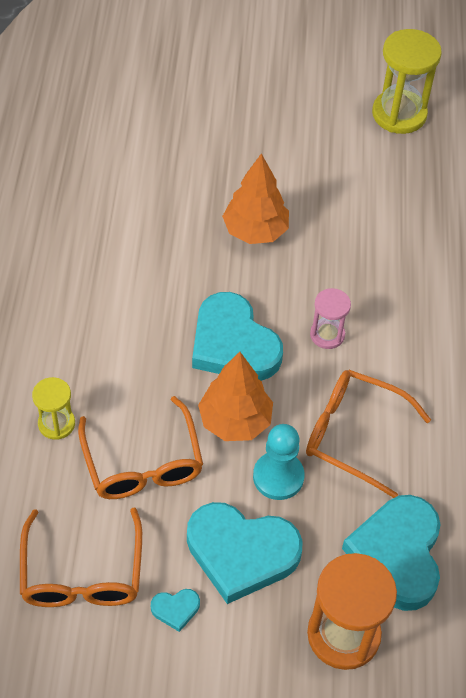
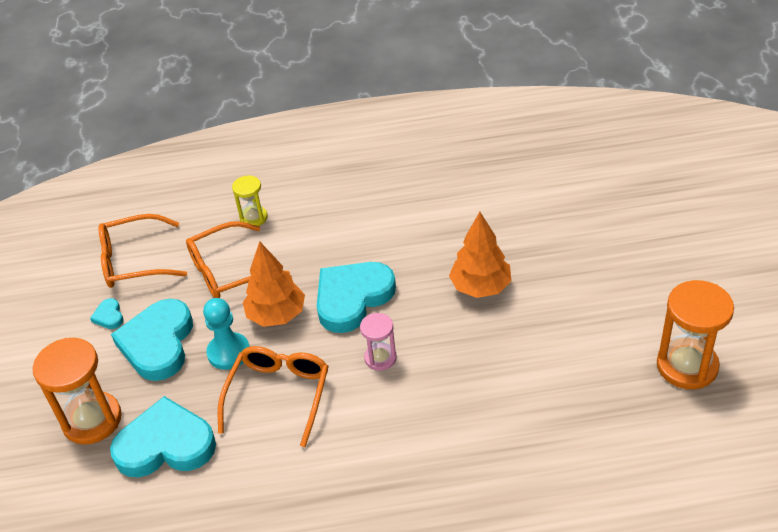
camera: 85 degrees right, 10 degrees down
yellow hourglass [372,29,442,134] -> orange hourglass [657,280,734,389]

